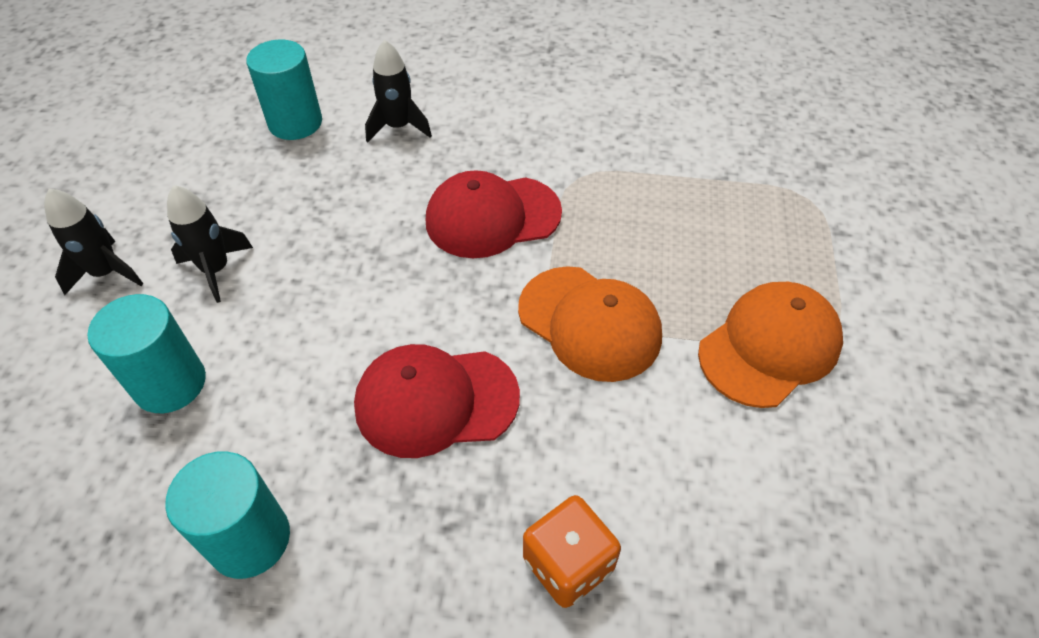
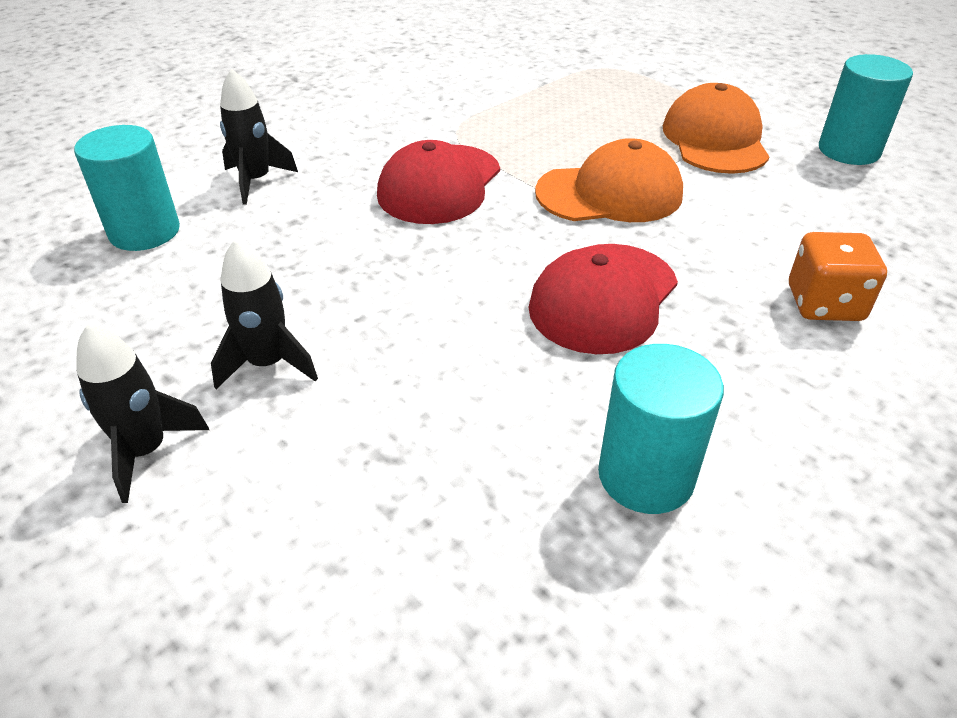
camera: 50 degrees left, 10 degrees down
turquoise cylinder [87,294,206,413] -> turquoise cylinder moved to [819,54,913,165]

